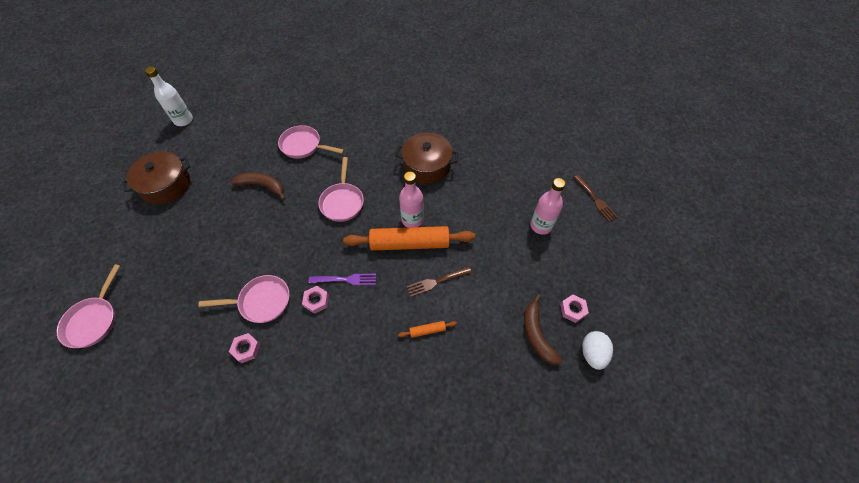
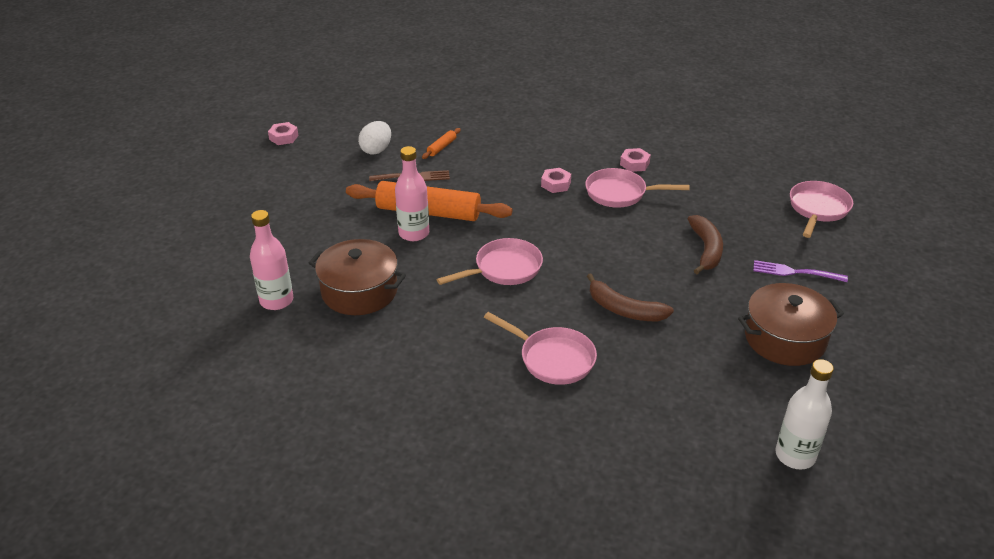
camera: 165 degrees left, 20 degrees down
purple fork [309,274,376,285] -> purple fork moved to [753,260,848,282]
pink pan [318,157,364,222] -> pink pan turned 45 degrees clockwise [437,238,543,285]
orange rolling pin [398,321,457,338] -> orange rolling pin turned 60 degrees counterclockwise [422,128,461,159]
brown banana [524,294,563,365] -> brown banana moved to [688,215,723,274]
pink bottle [530,178,565,235] -> pink bottle moved to [250,210,293,310]
brown fork [573,175,618,222] -> none
white egg [582,331,613,370] -> white egg moved to [358,121,391,155]

